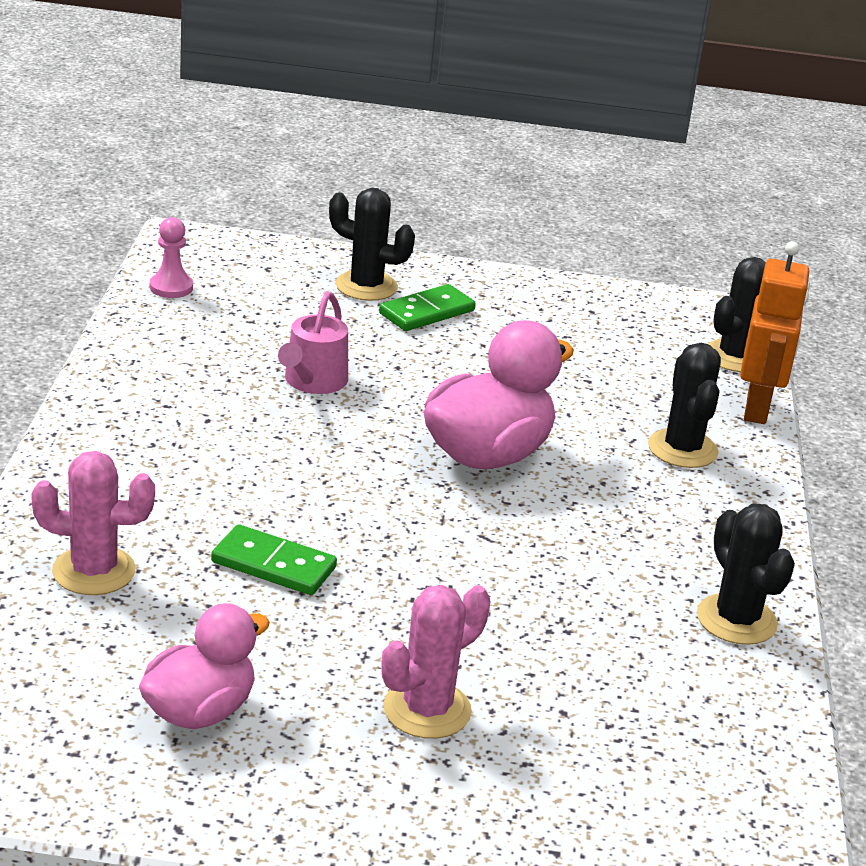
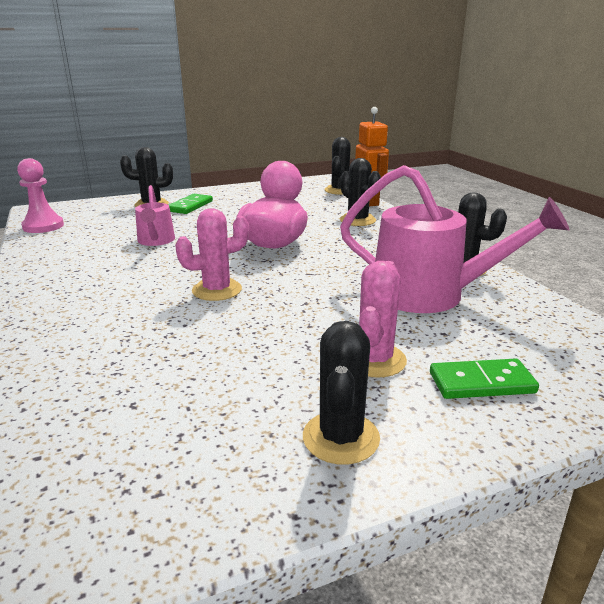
camera: 25 degrees left, 5 degrees down
pink cactus [31,451,155,595] -> pink cactus moved to [175,208,249,301]
pink duck [139,603,270,729] -> none
pink pawn [150,217,193,298] -> pink pawn [17,158,64,233], size x1.50
green domino [211,524,337,595] -> green domino moved to [430,359,539,399]
none -> black cactus [303,321,380,465]
none -> pink watering can [340,165,570,313]

